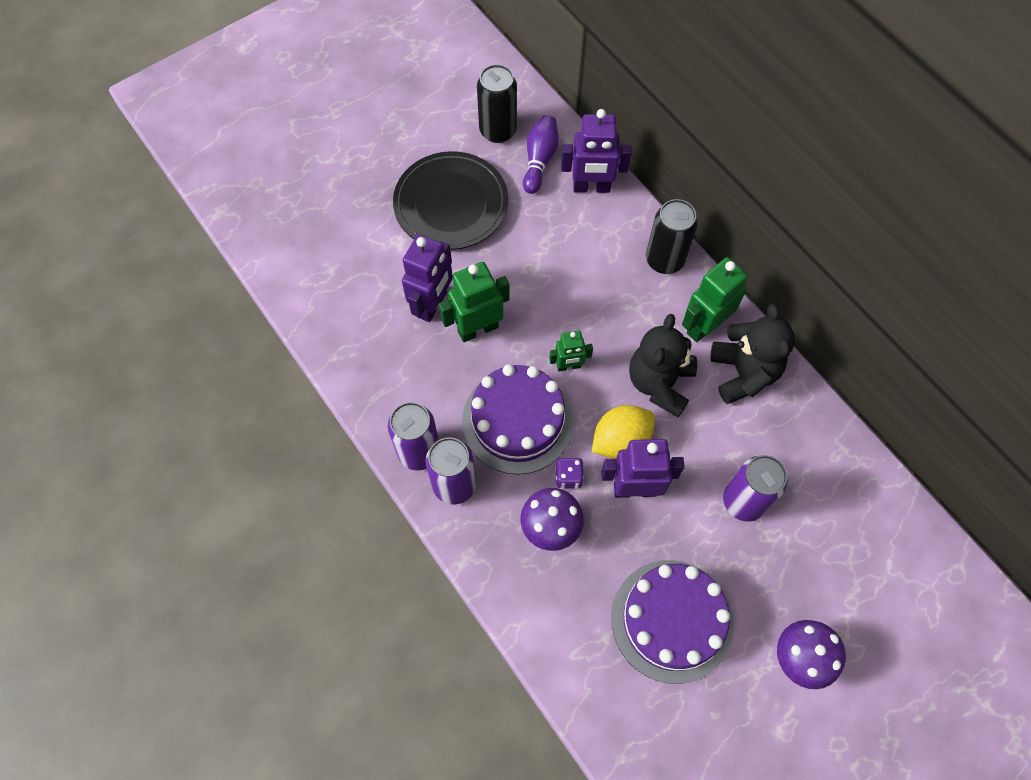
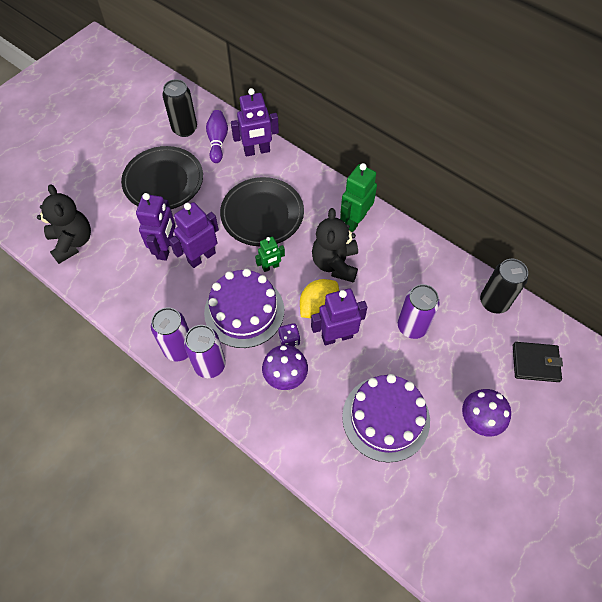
camera: 15 degrees left, 5 degrees down
green robot [439,262,510,342] -> purple robot [169,202,219,268]
black can [646,199,698,274] -> black can moved to [480,259,528,314]
black teddy bear [710,304,795,404] -> black teddy bear moved to [37,184,91,264]
none -> black plate [220,177,304,246]
none -> black wallet [513,342,563,382]

